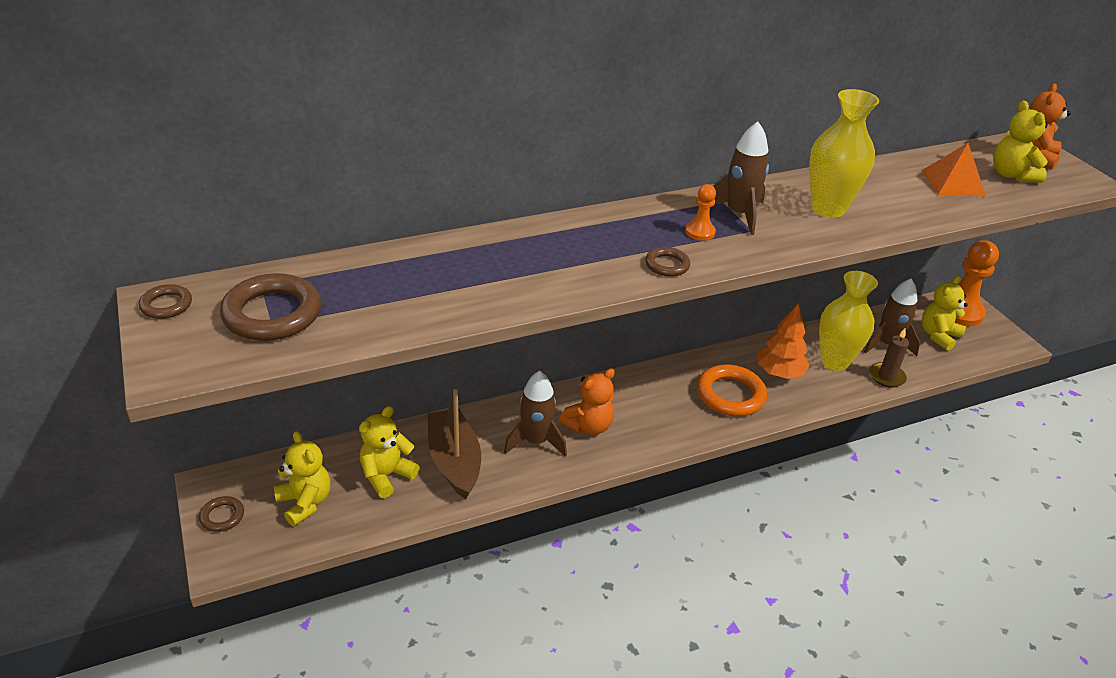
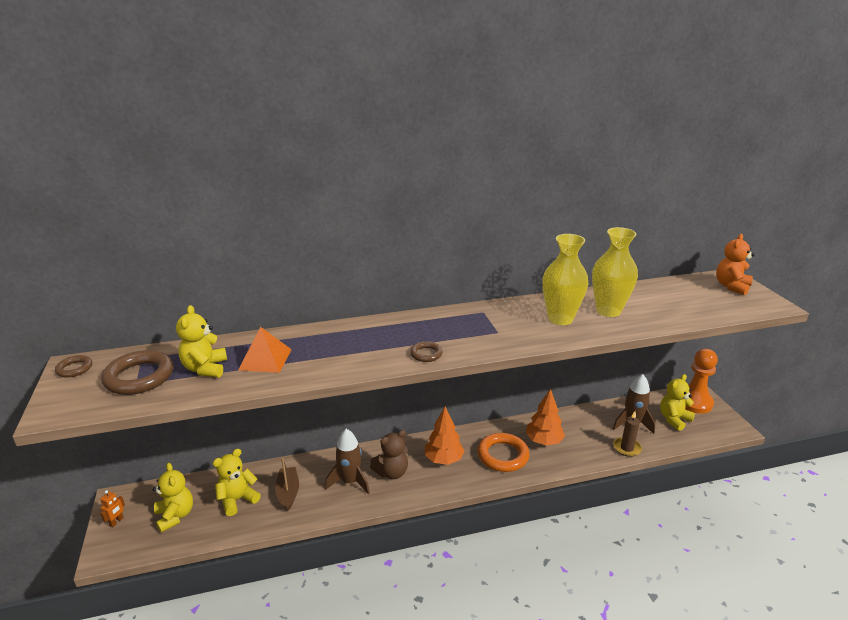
camera: 10 degrees right, 10 degrees down
brown ring [199,496,244,532] -> orange robot [100,490,125,527]
brown boat [428,389,481,499] -> brown boat [275,458,299,511], size x0.66
orange teddy bear [559,368,615,435] -> brown teddy bear [370,430,408,479]
orange pawn [685,184,716,241] -> none
brown rocket [713,121,769,235] -> none
yellow vase [819,271,878,371] -> yellow vase moved to [592,227,638,317]
orange pyramid [921,143,986,196] -> orange pyramid moved to [238,327,292,373]
yellow teddy bear [993,101,1048,183] -> yellow teddy bear moved to [176,305,227,377]
none -> orange tree [425,407,465,465]

